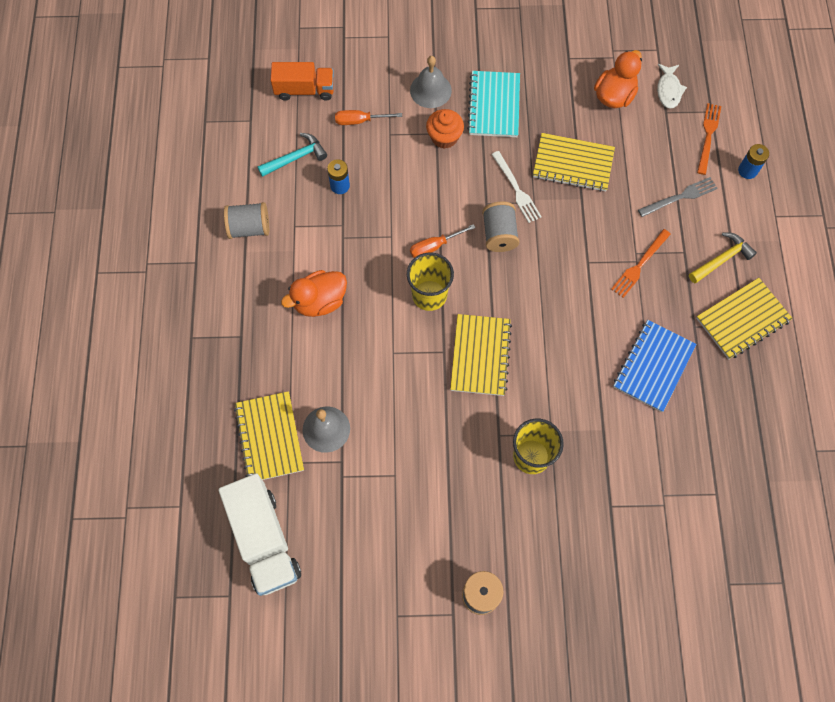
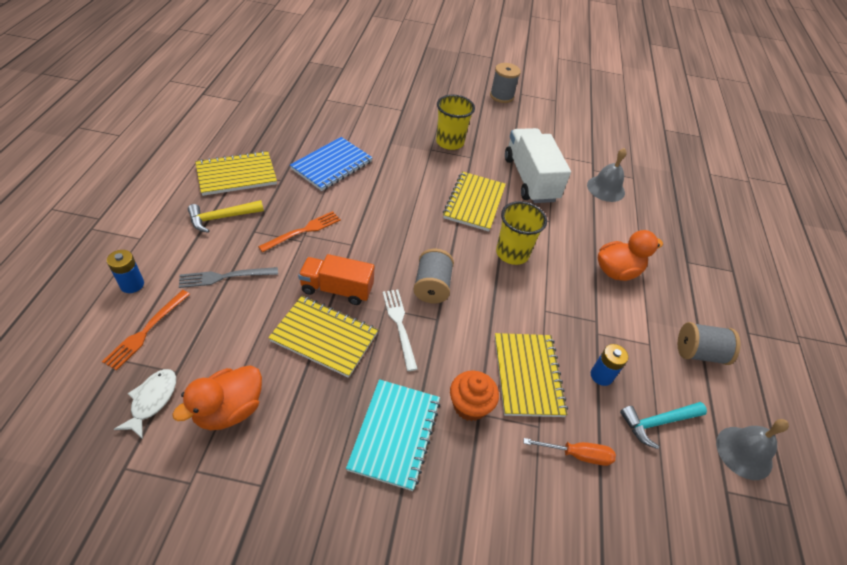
camera: 175 degrees left, 20 degrees down
white truck [219,473,301,596] -> white truck moved to [505,128,571,203]
yellow notebook [234,391,304,480] -> yellow notebook moved to [495,333,568,417]
orange truck [270,62,334,101] -> orange truck moved to [298,254,375,305]
grey bell [410,56,452,108] -> grey bell moved to [716,419,789,480]
orange screwdriver [410,224,476,258] -> none

